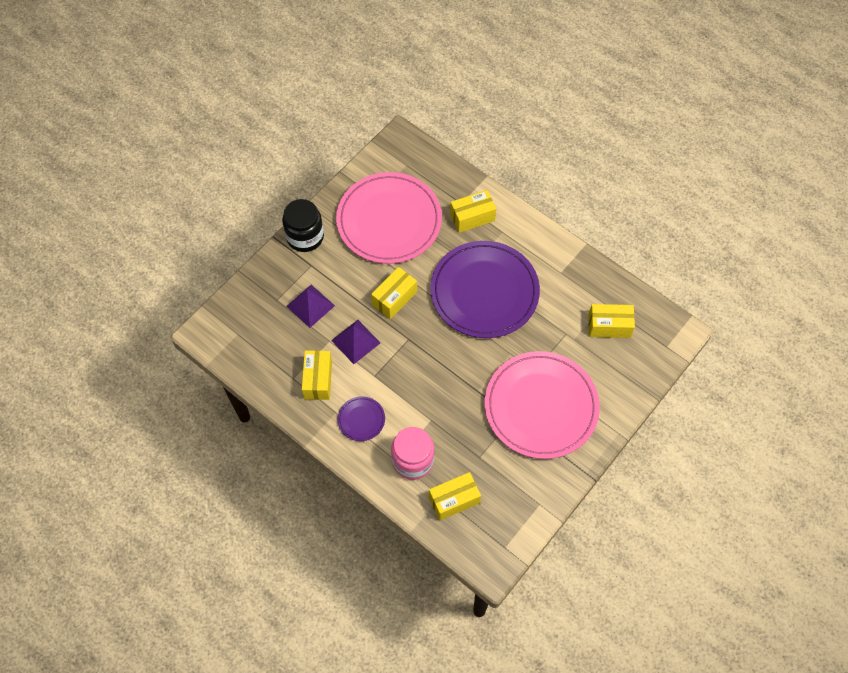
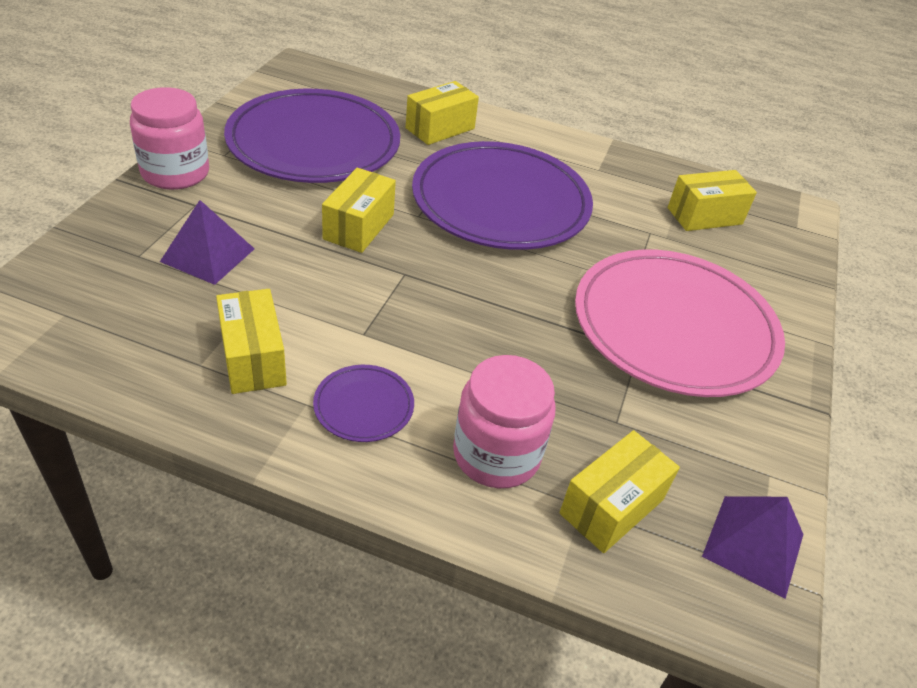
camera: 25 degrees left, 20 degrees down
black jar [282,199,324,252] -> pink jar [130,87,209,190]
purple pyramid [331,320,380,364] -> purple pyramid moved to [702,496,803,599]
pink plate [336,172,442,264] -> purple plate [224,89,400,183]

